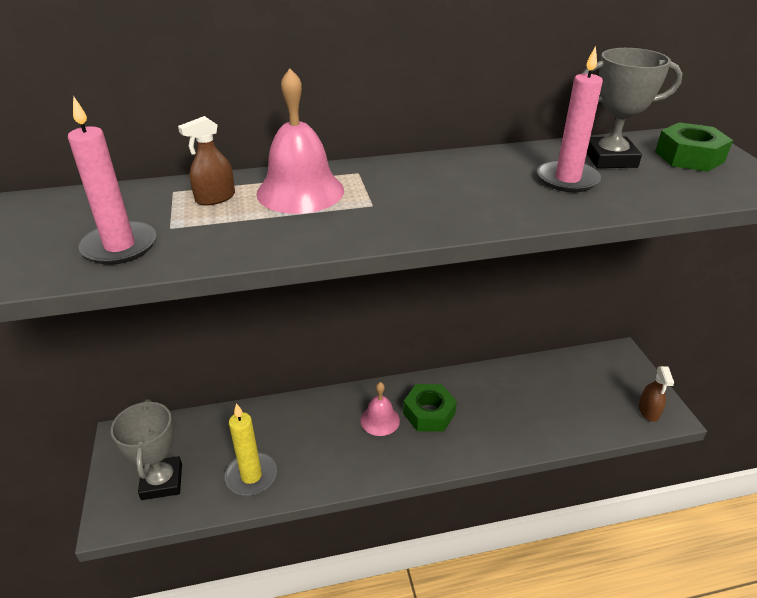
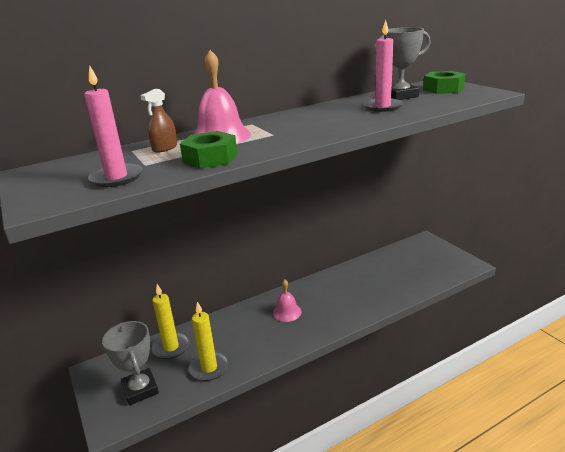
camera: 15 degrees left, 10 degrees down
green nut [403,384,457,431] -> green nut moved to [180,131,237,169]
brown spray bottle [639,366,674,422] -> none
none -> yellow candle [152,284,190,359]

